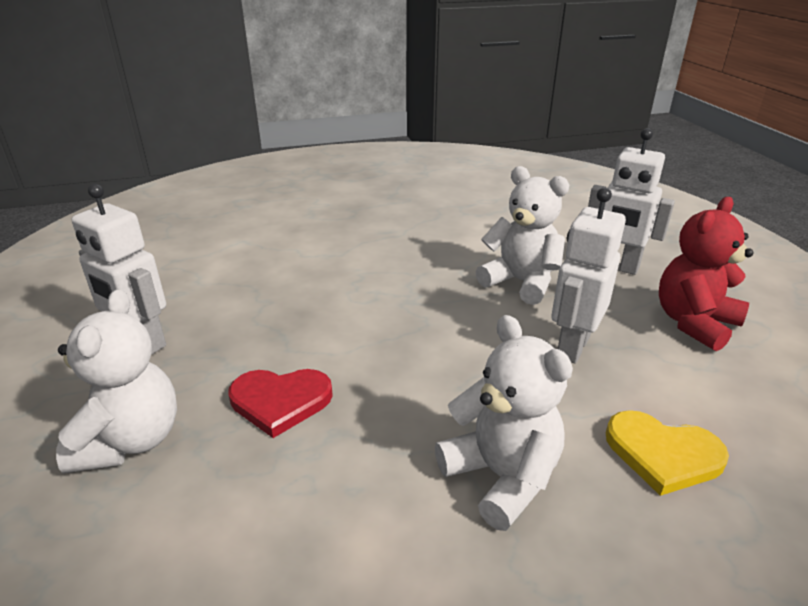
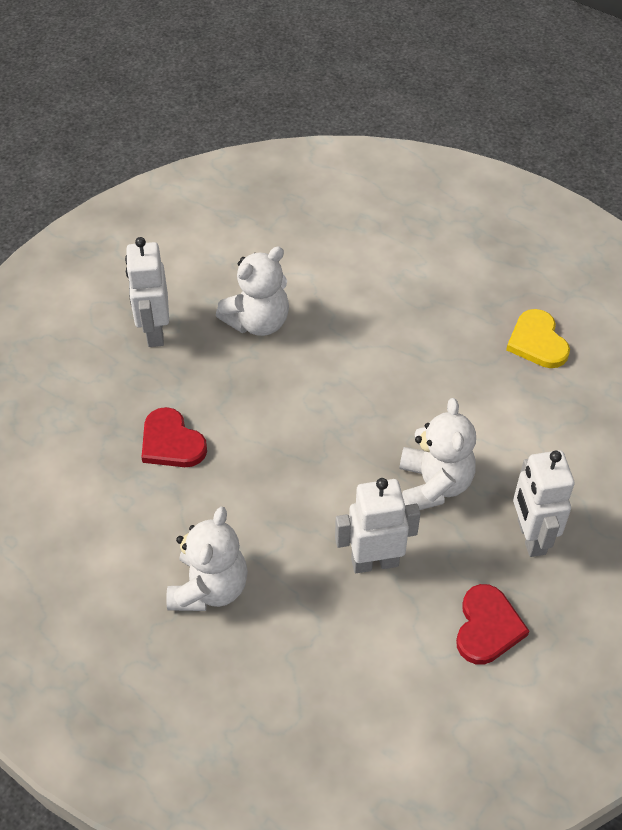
camera: 50 degrees right, 20 degrees up
white teddy bear [56,289,177,474] -> white teddy bear moved to [216,247,289,336]
yellow heart [606,410,729,496] -> yellow heart moved to [506,309,570,368]
red teddy bear [659,197,754,351] -> red heart [456,584,529,665]

